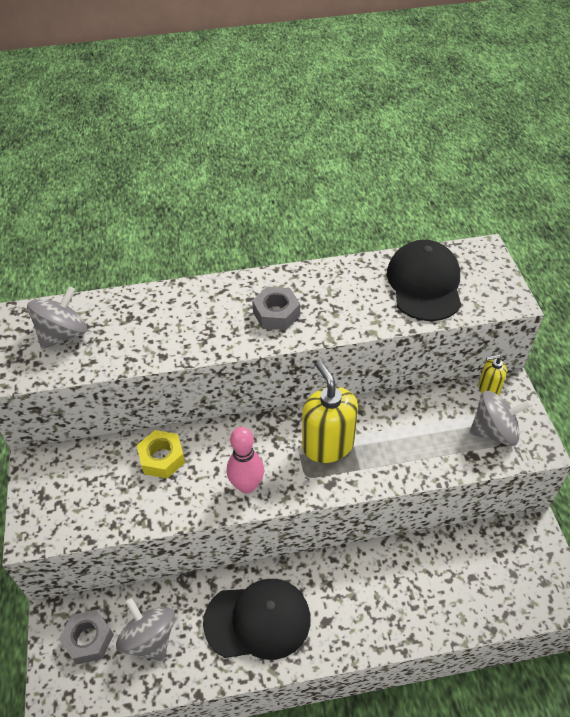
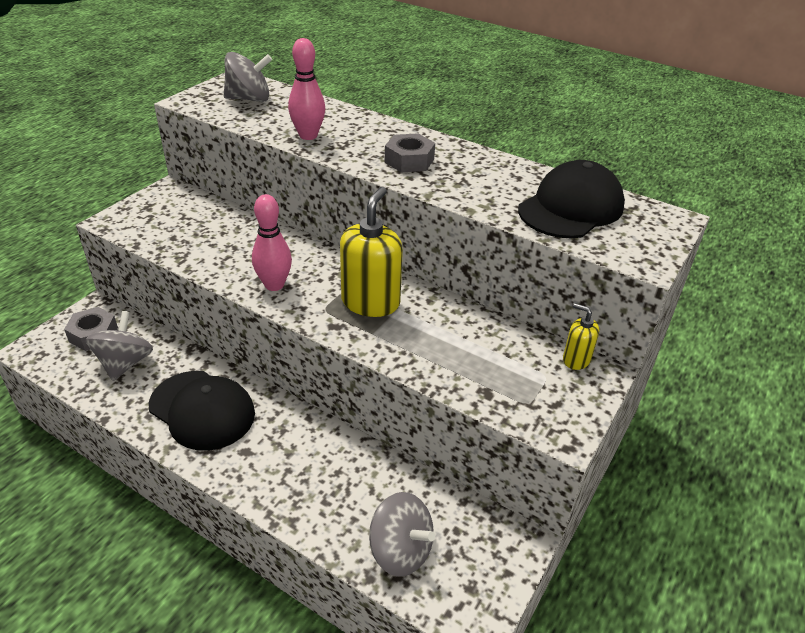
camera: 40 degrees right, 10 degrees down
yellow nut [137,430,185,478] -> none
grey spinning top [469,391,531,446] -> grey spinning top moved to [369,492,435,576]
none -> pink bowling pin [288,38,325,140]

